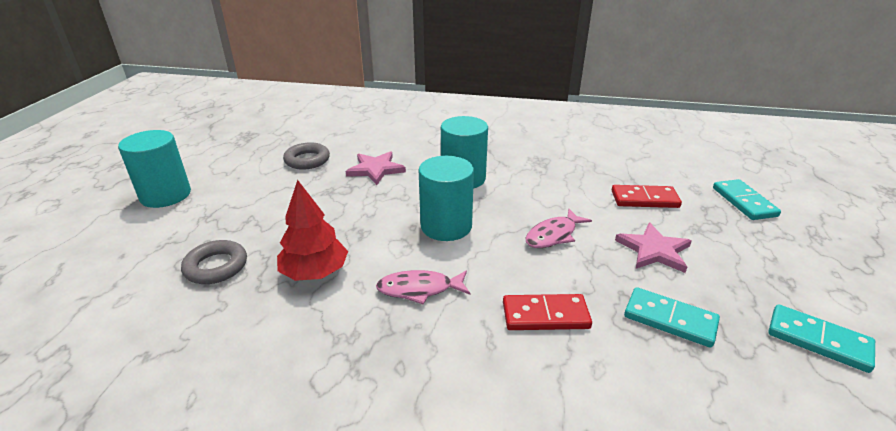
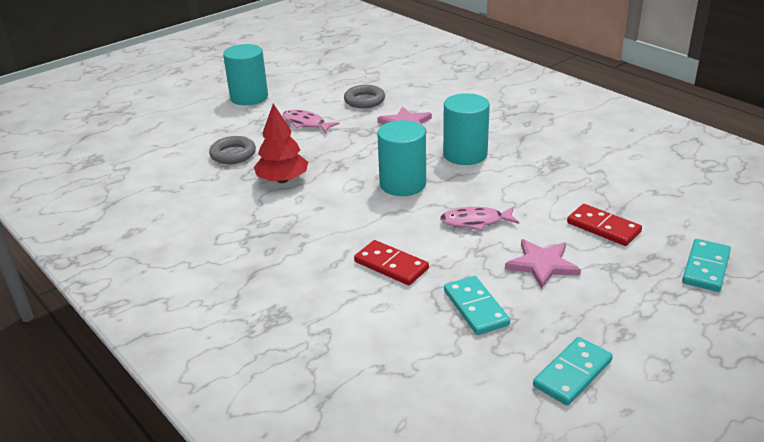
camera: 40 degrees right, 0 degrees up
pink fish [376,270,470,305] -> pink fish moved to [282,110,340,133]
turquoise domino [768,304,875,373] -> turquoise domino turned 60 degrees clockwise [533,337,613,406]

